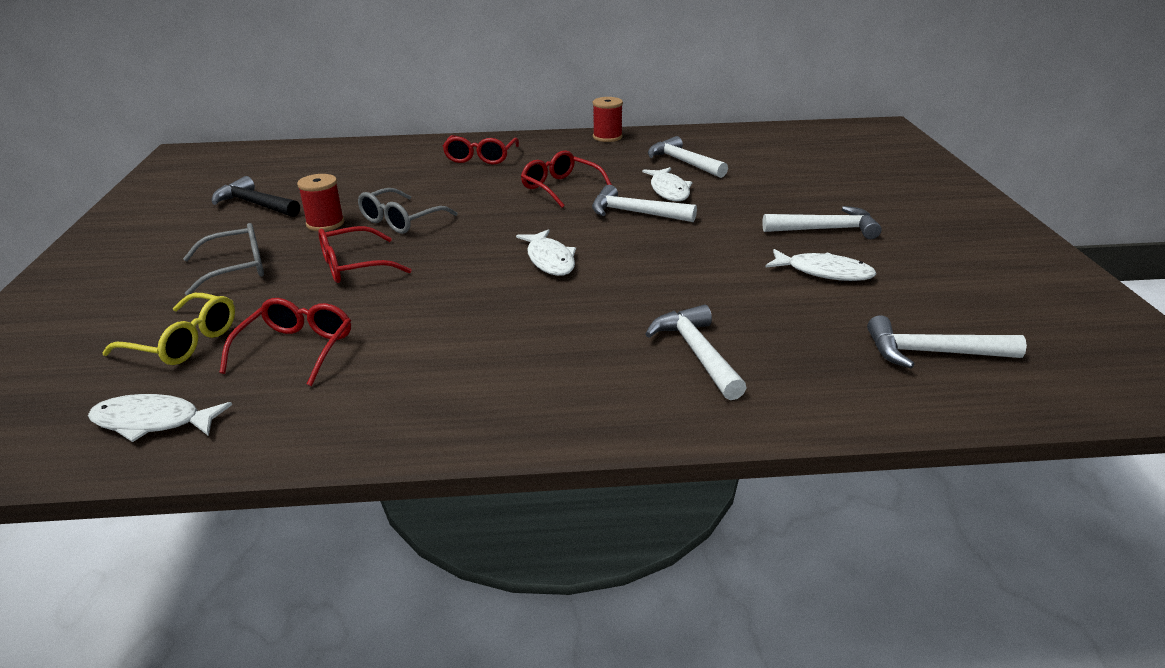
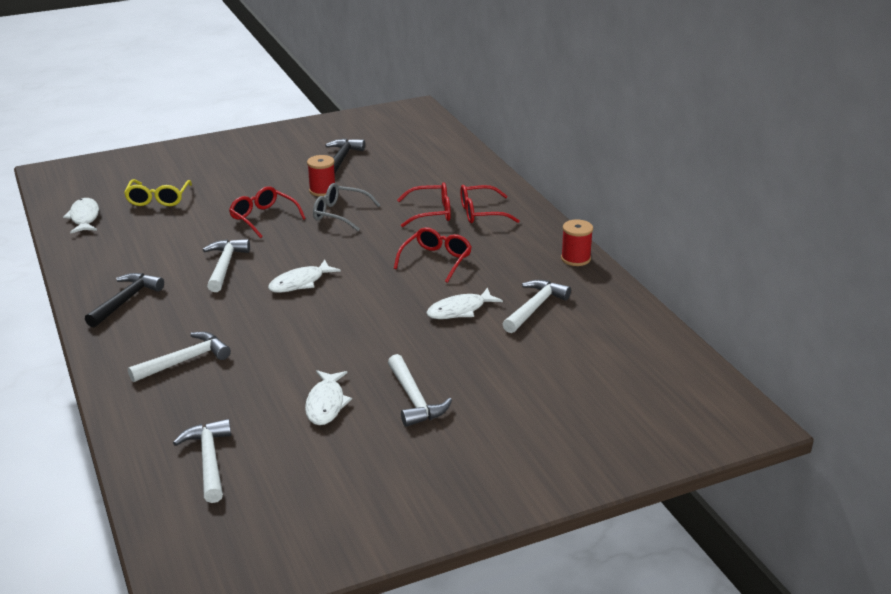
camera: 70 degrees right, 0 degrees up
grey glasses [183,223,264,296] -> none
red glasses [220,298,351,386] -> red glasses moved to [397,182,451,227]
white hammer [592,185,697,222] -> white hammer moved to [203,239,250,292]
none -> black hammer [85,273,164,327]

